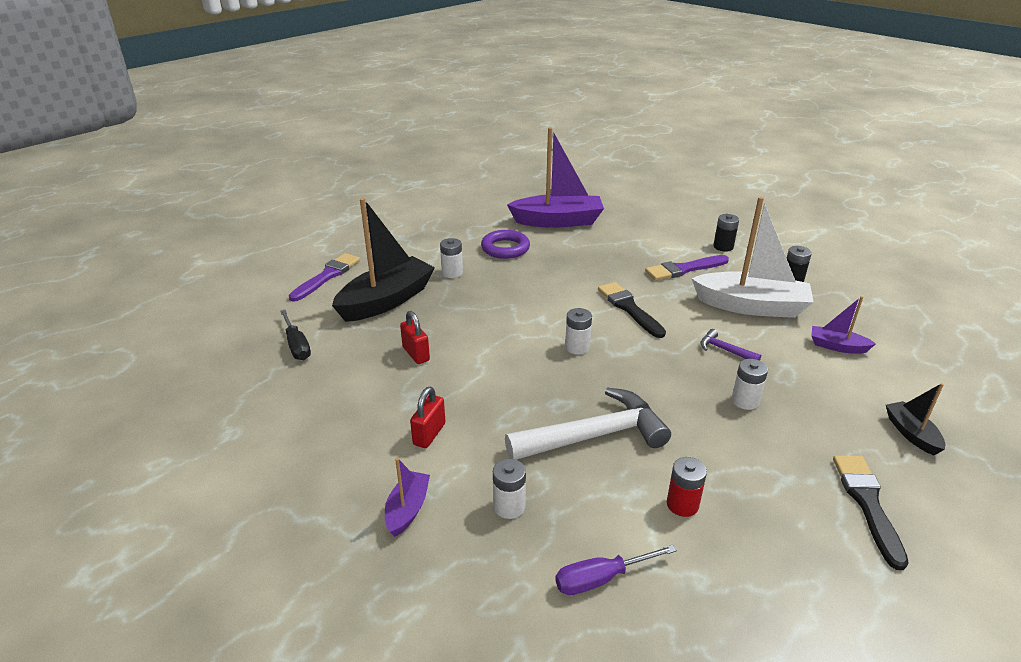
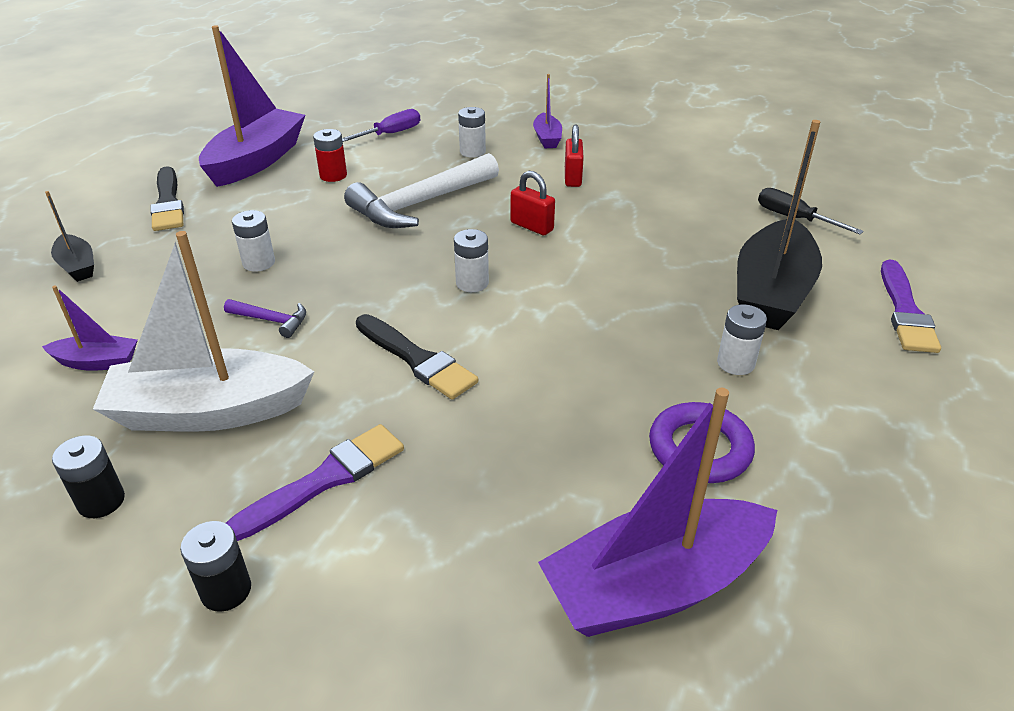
camera: 160 degrees right, 5 degrees up
red padlock [400,311,430,364] -> red padlock moved to [511,171,555,235]
none -> purple boat [199,25,305,187]

